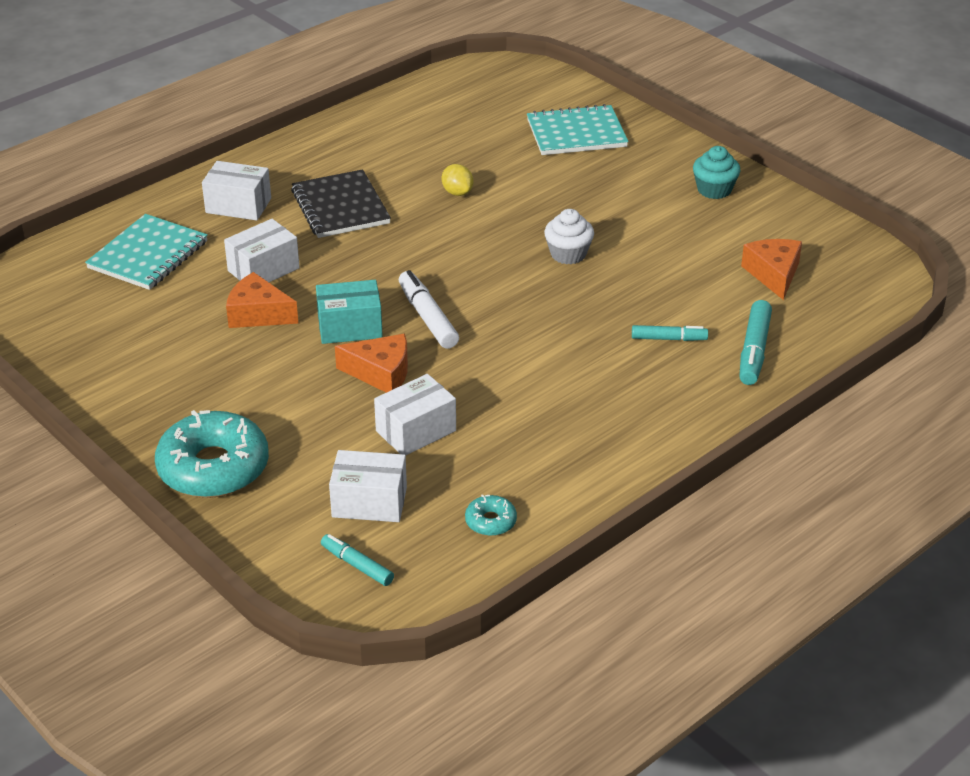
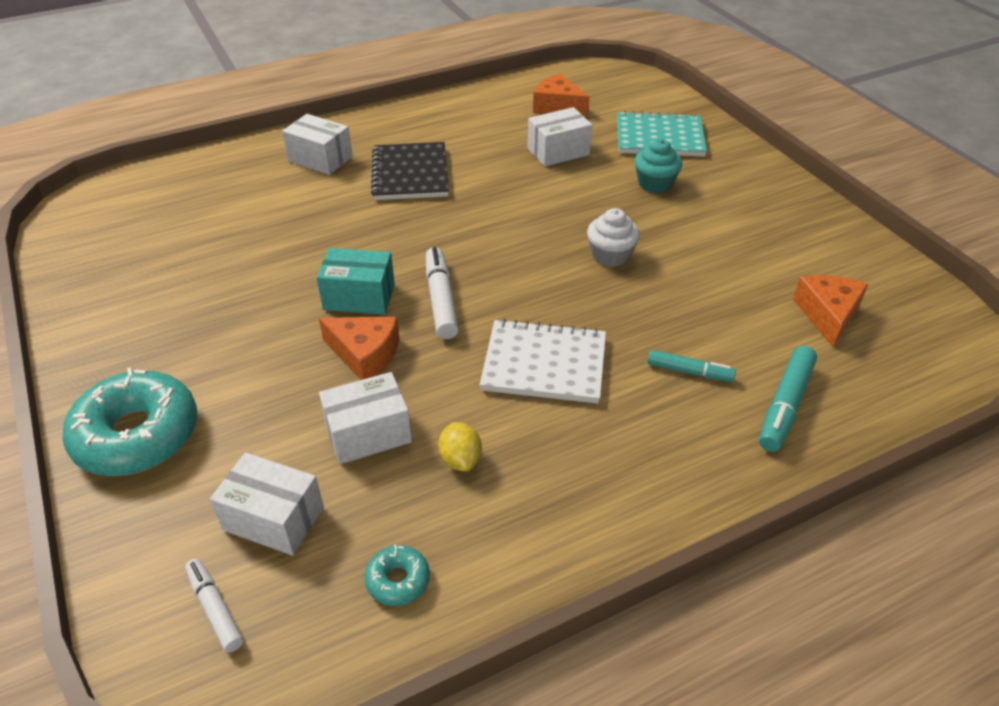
camera: 15 degrees right, 5 degrees up
turquoise notebook [85,214,208,290] -> none
white box [224,219,300,282] -> white box moved to [527,107,592,167]
orange cheese [226,272,298,328] -> orange cheese moved to [533,73,590,117]
turquoise marker [321,534,394,586] -> white marker [185,559,243,652]
yellow lemon [442,164,473,196] -> yellow lemon moved to [438,422,482,471]
turquoise cupcake [693,146,740,199] -> turquoise cupcake moved to [635,139,682,193]
none -> white notebook [480,319,606,403]

